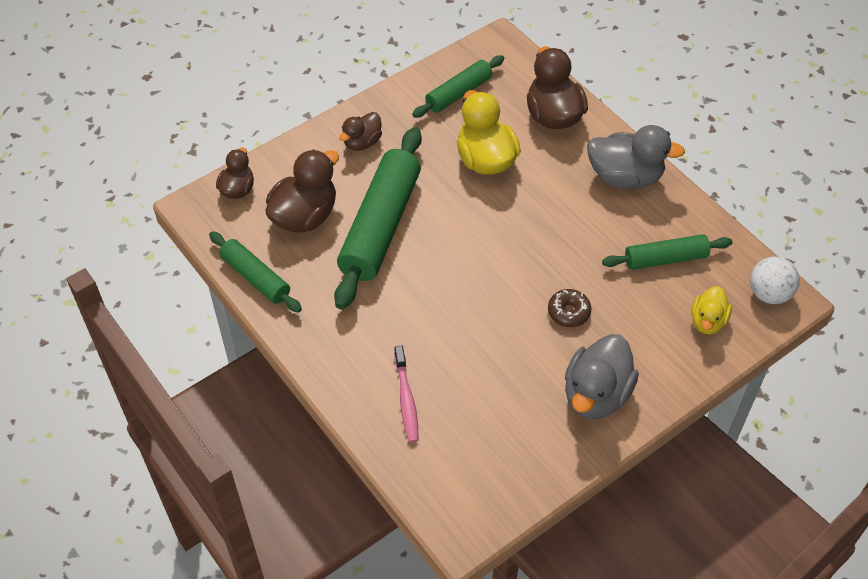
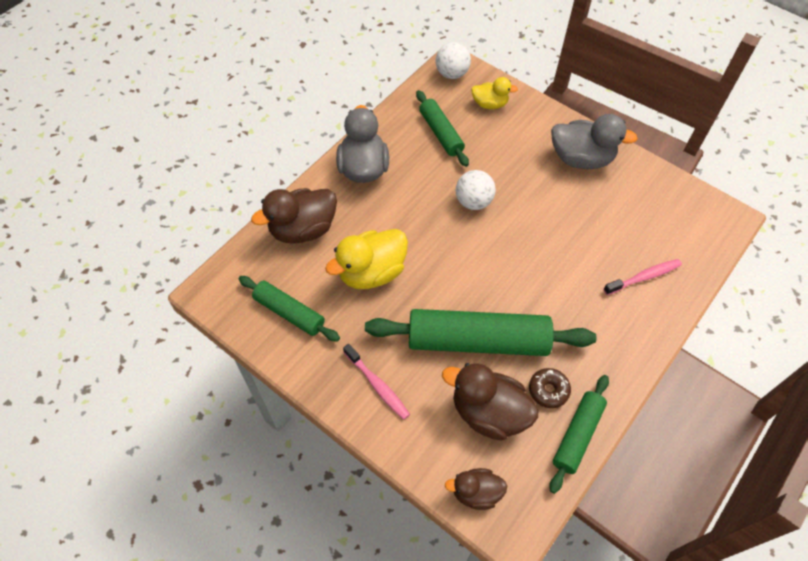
camera: 105 degrees left, 5 degrees up
brown duck [339,112,382,151] -> pink toothbrush [343,344,410,420]
brown donut [548,289,591,327] -> brown donut moved to [529,368,571,408]
none -> white ball [456,170,496,210]

